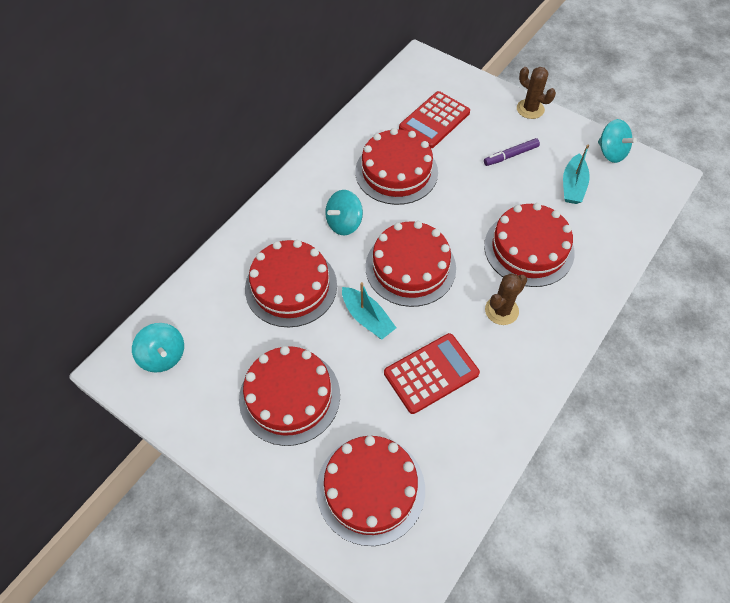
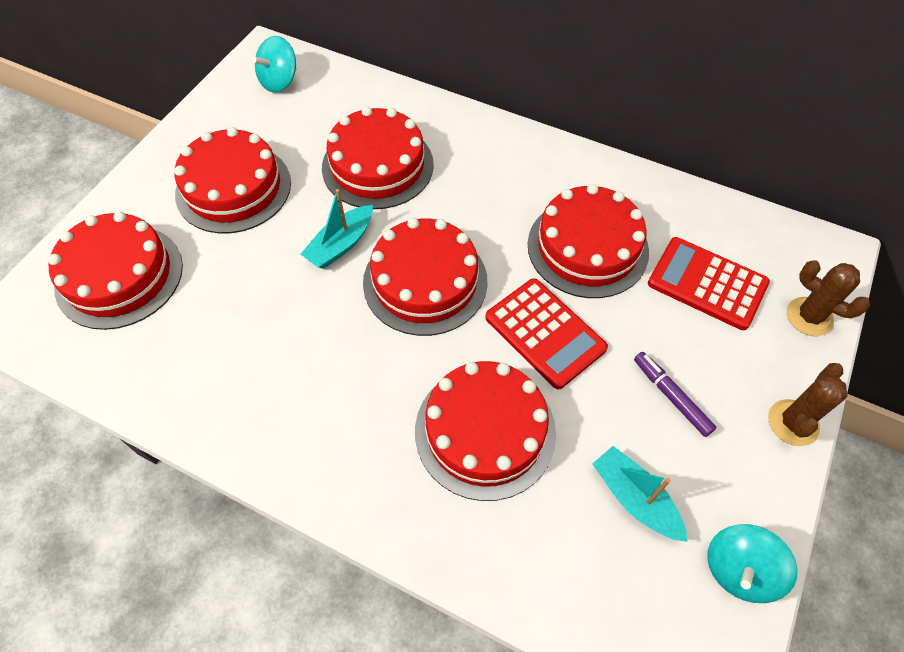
camera: 80 degrees right, 0 degrees up
turquoise spinning top [325,190,363,236] -> none
red calculator [384,333,480,414] -> red calculator moved to [485,279,608,389]
brown cactus [485,273,527,325] -> brown cactus moved to [787,260,870,336]
turquoise boat [563,145,590,204] -> turquoise boat turned 45 degrees clockwise [592,446,687,542]

